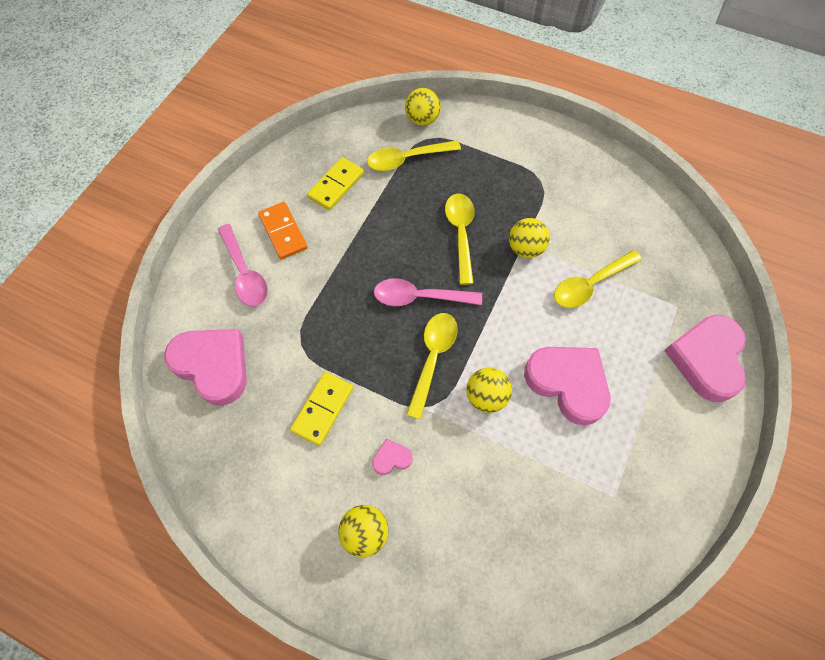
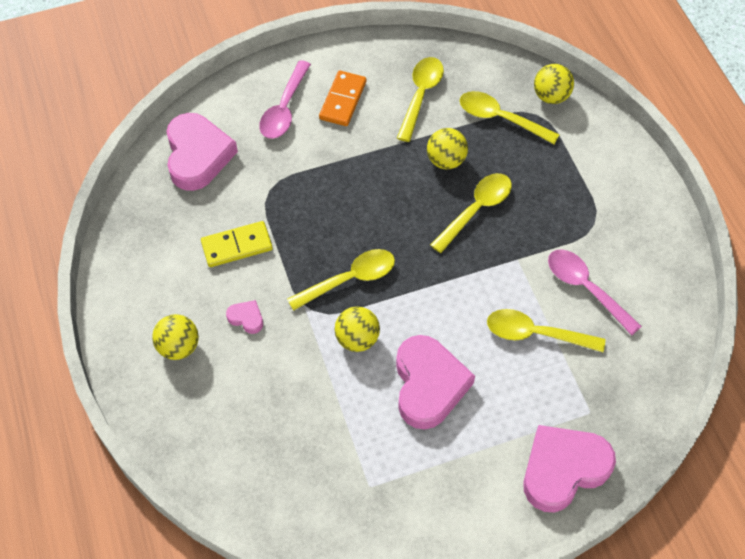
camera: 45 degrees right, 5 degrees down
yellow domino [307,157,364,210] -> yellow spoon [397,57,444,142]
pink spoon [374,278,482,306] -> pink spoon moved to [548,249,642,335]
yellow ball [509,218,550,258] -> yellow ball moved to [427,128,468,169]

